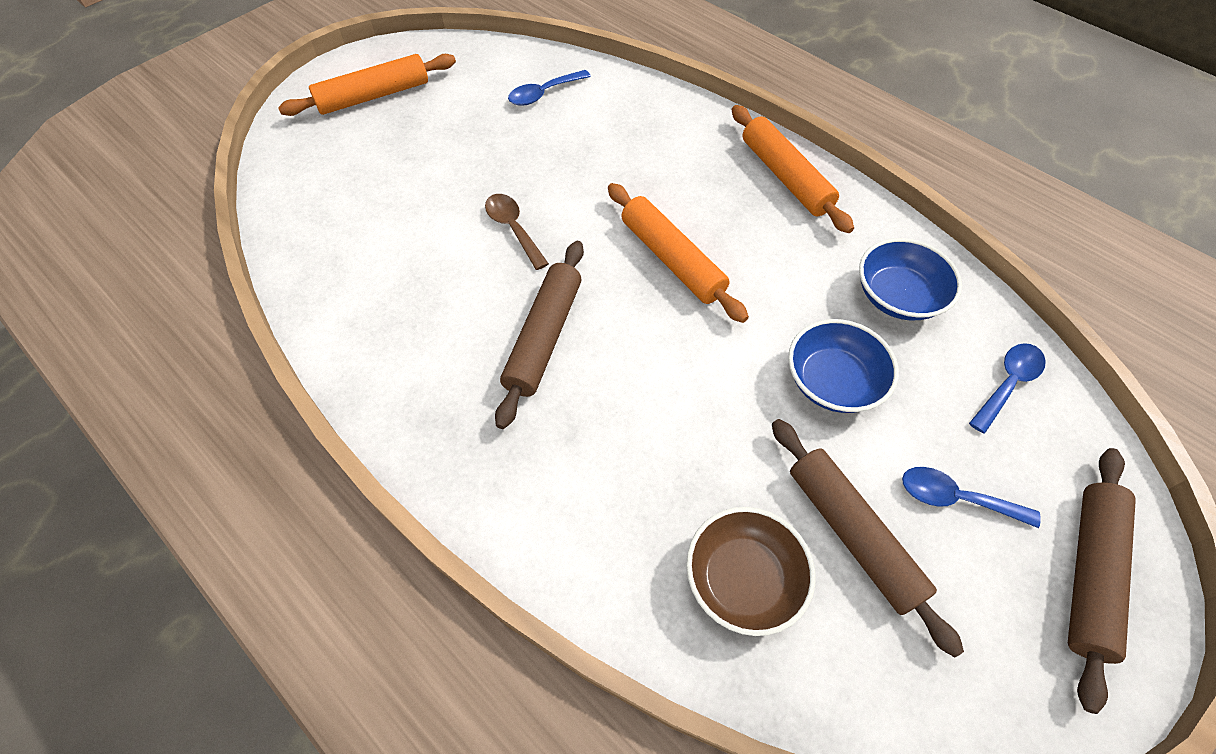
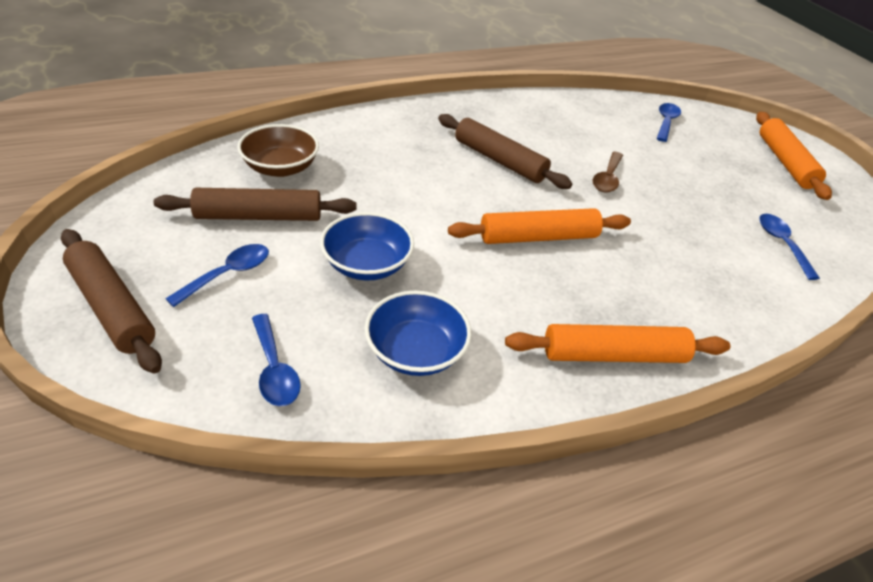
camera: 110 degrees right, 15 degrees down
brown spoon [485,194,549,270] -> brown spoon turned 120 degrees clockwise [592,152,623,193]
none -> blue spoon [656,103,681,142]

